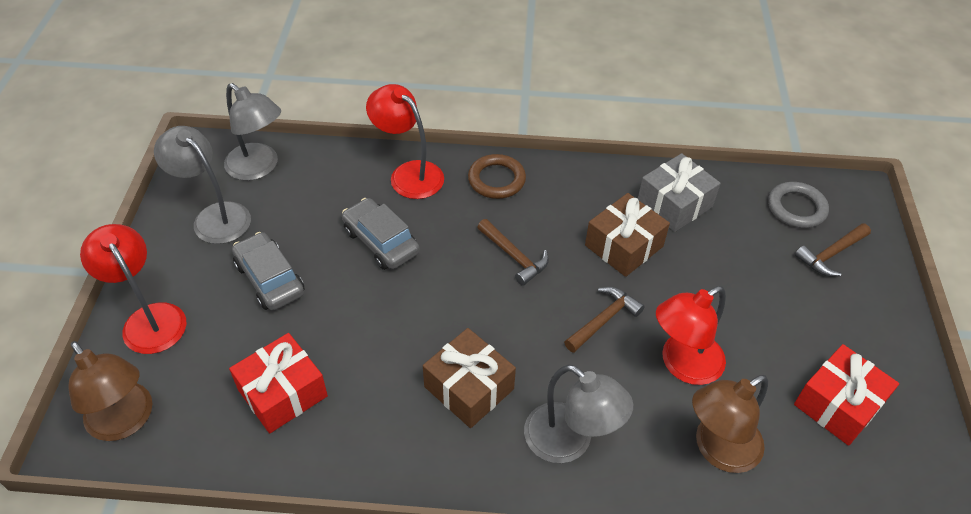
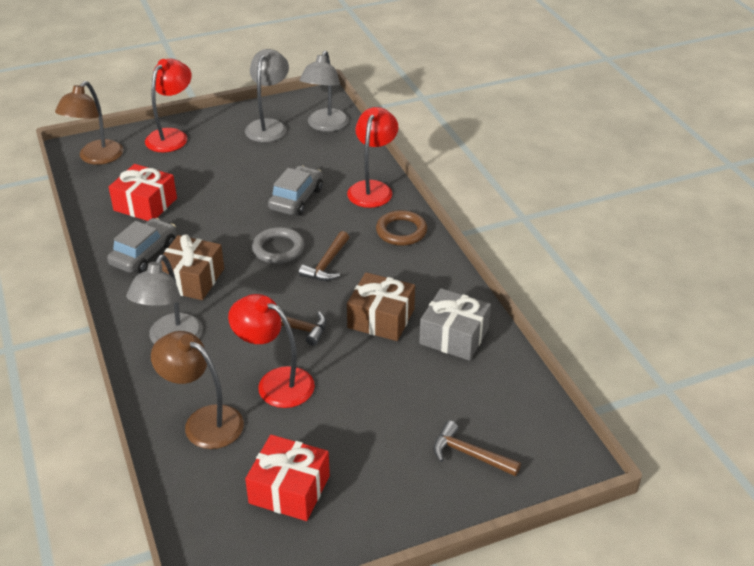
camera: 65 degrees right, 10 degrees down
grey car [232,232,305,310] -> grey car moved to [107,218,176,273]
grey ring [768,182,829,228] -> grey ring moved to [252,227,305,264]

